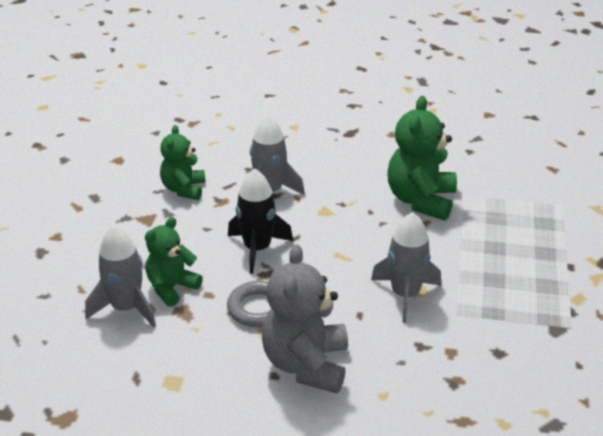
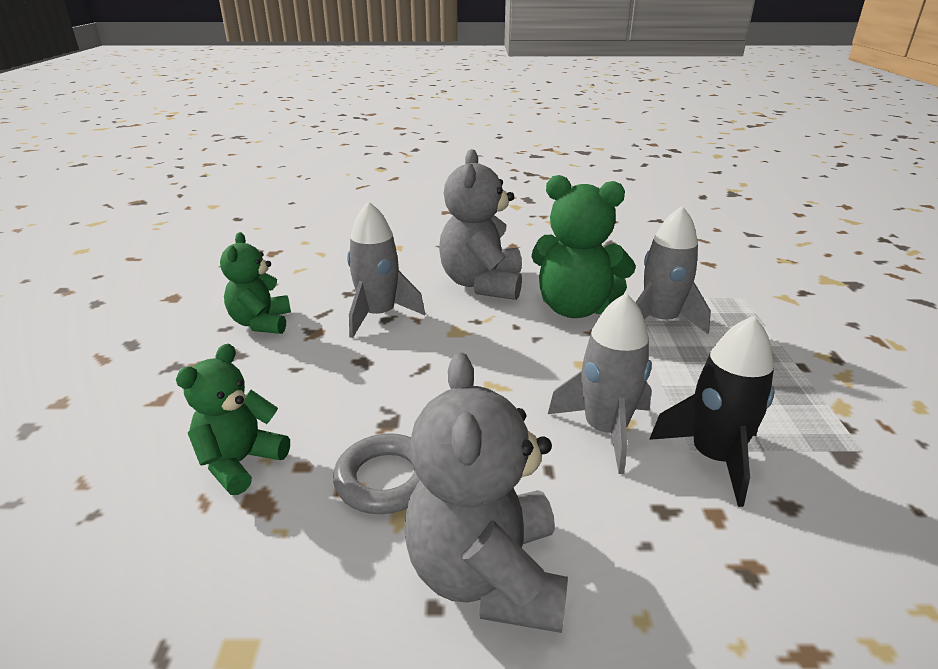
camera: 10 degrees left, 5 degrees down
grey rocket [85,225,156,327] -> grey rocket moved to [635,206,711,334]
black rocket [228,169,293,274] -> black rocket moved to [649,316,774,507]
green teddy bear [387,96,457,221] -> green teddy bear turned 75 degrees counterclockwise [531,175,636,318]
none -> grey teddy bear [439,149,522,300]

